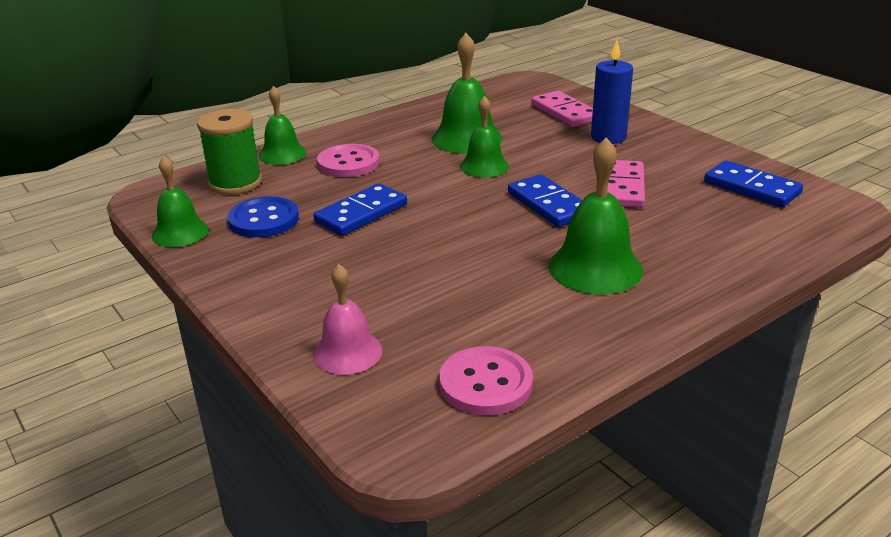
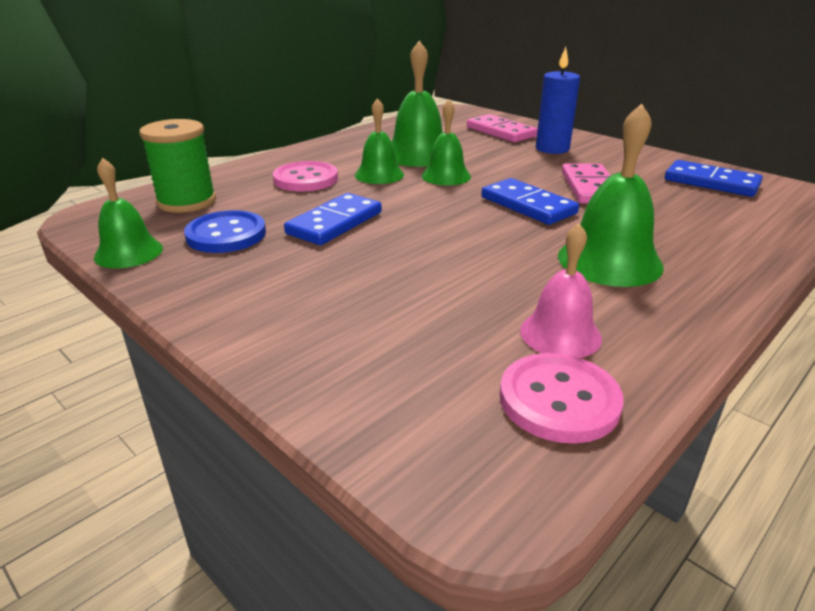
camera: 10 degrees left, 0 degrees up
green bell [259,86,306,165] -> green bell moved to [355,98,404,184]
pink bell [313,264,382,375] -> pink bell moved to [520,223,602,358]

